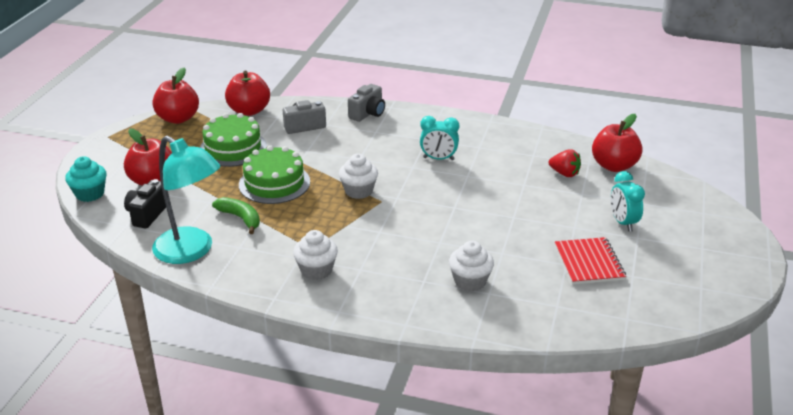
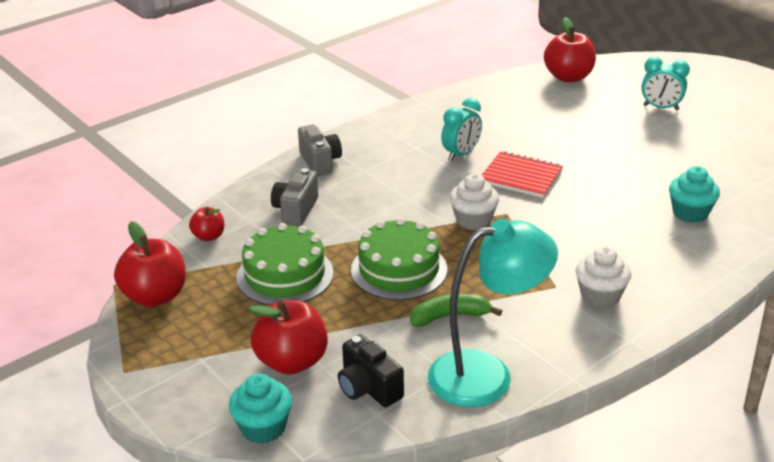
camera: 55 degrees left, 0 degrees up
red apple [225,71,270,116] -> red apple [189,207,225,241], size x0.54
white cupcake [449,241,494,291] -> turquoise cupcake [669,166,720,223]
red strawberry [549,149,581,177] -> none
red notebook [555,237,626,284] -> red notebook moved to [482,151,563,198]

